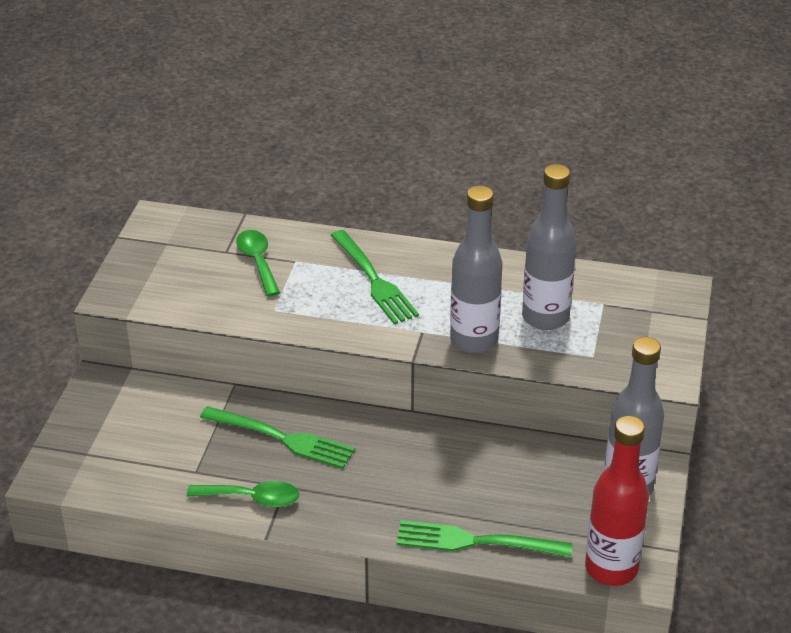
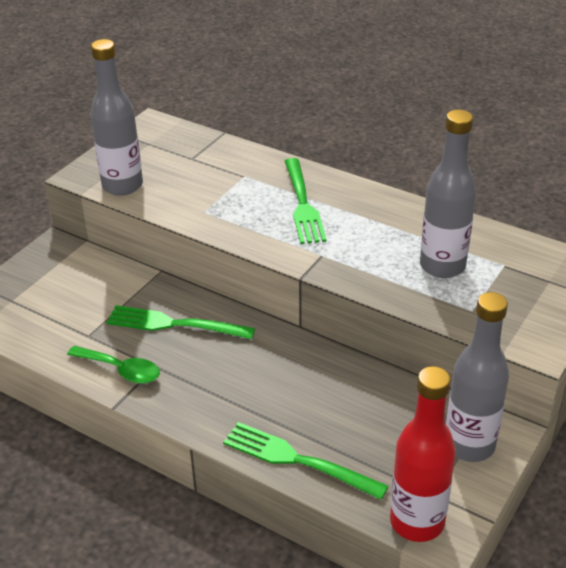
camera: 20 degrees right, 0 degrees up
green fork [200,406,355,469] -> green fork turned 150 degrees clockwise [107,305,255,339]
green spoon [236,230,280,297] -> none
grey bottle [450,186,503,353] -> grey bottle moved to [90,39,143,196]

